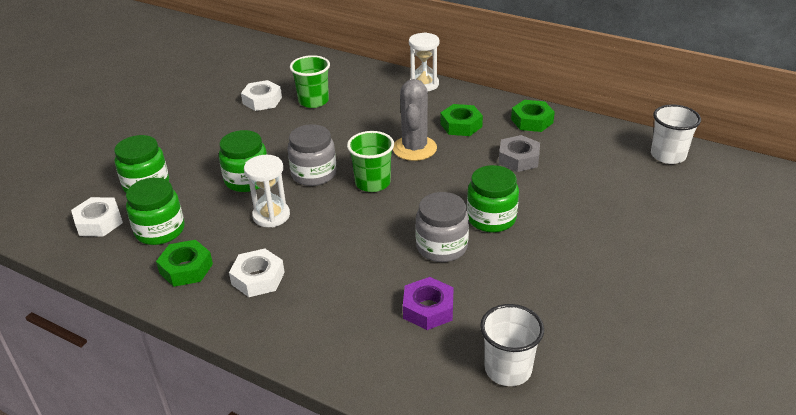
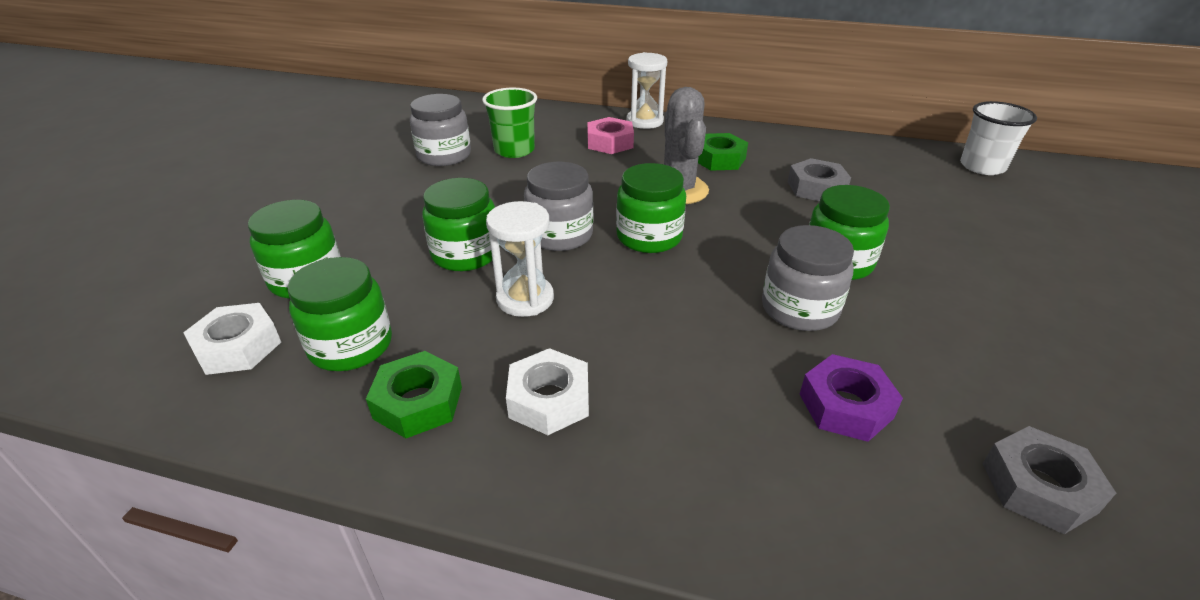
camera: 15 degrees left, 0 degrees up
white nut [241,80,282,111] -> grey jar [410,94,471,166]
green cup [347,131,394,192] -> green jar [616,163,686,253]
white cup [480,304,544,386] -> grey nut [983,426,1116,534]
green nut [511,100,555,132] -> none
none -> pink nut [587,117,634,154]

